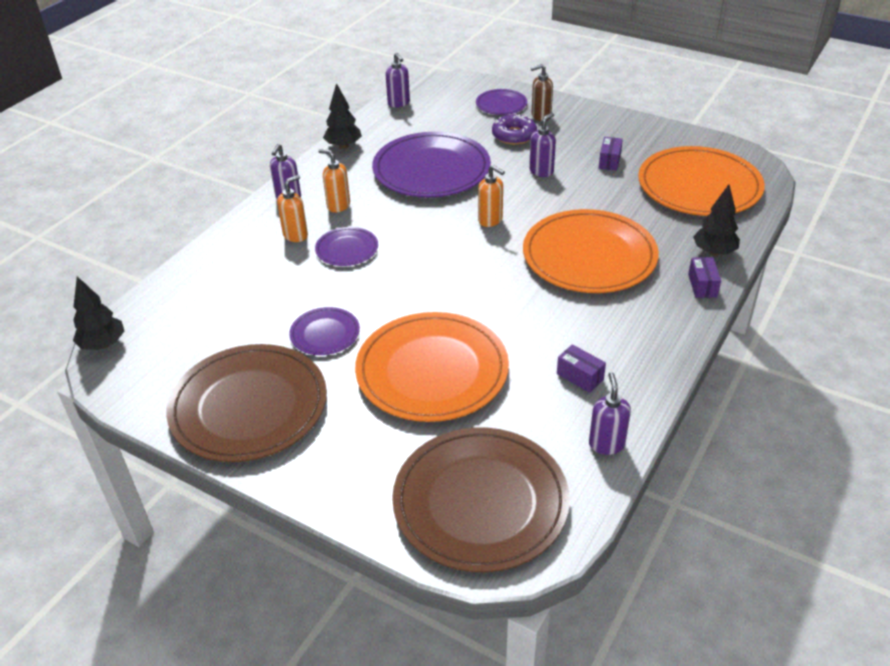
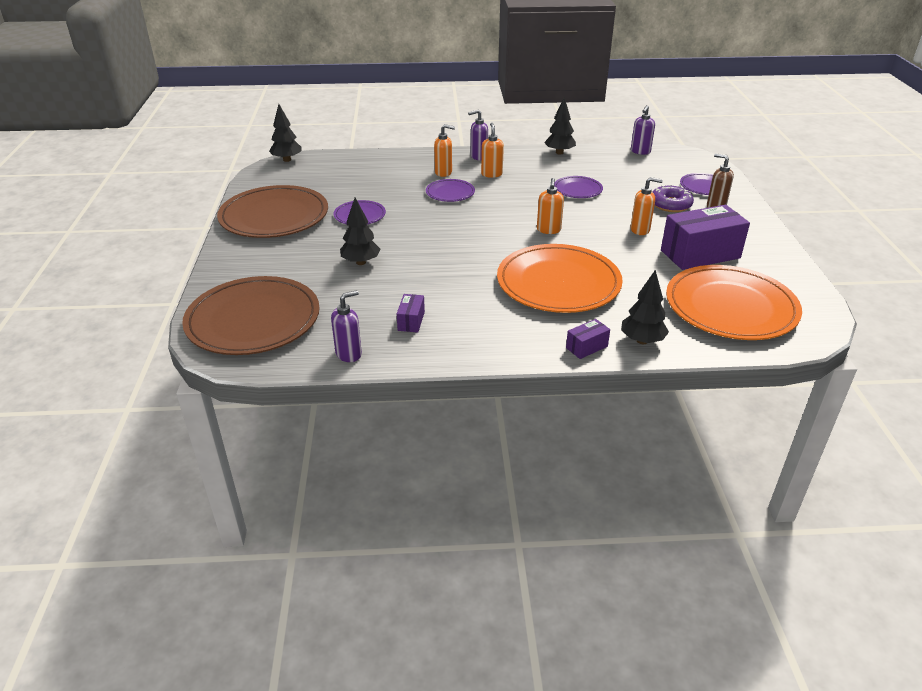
camera: 55 degrees right, 5 degrees down
orange plate [355,312,509,422] -> black tree [340,198,381,265]
purple plate [372,132,491,198] -> purple plate [554,176,603,198], size x0.48
purple soap dispenser [529,113,556,177] -> orange soap dispenser [630,177,663,235]
purple box [599,137,623,171] -> purple box [661,205,750,270], size x2.19

